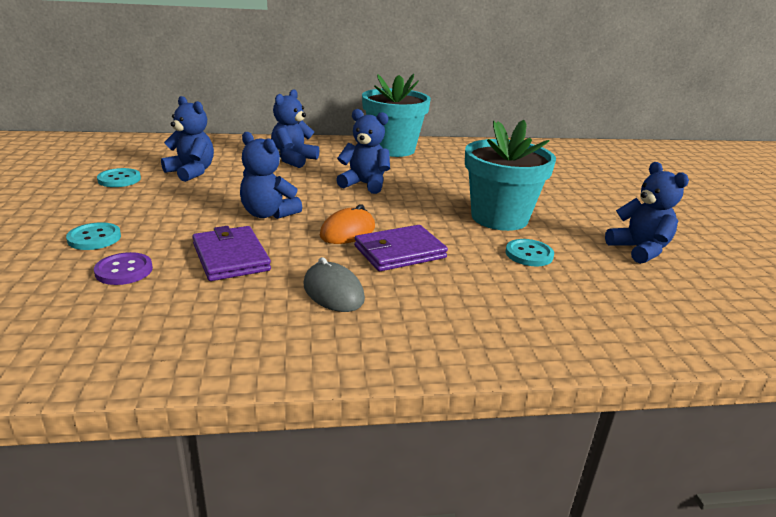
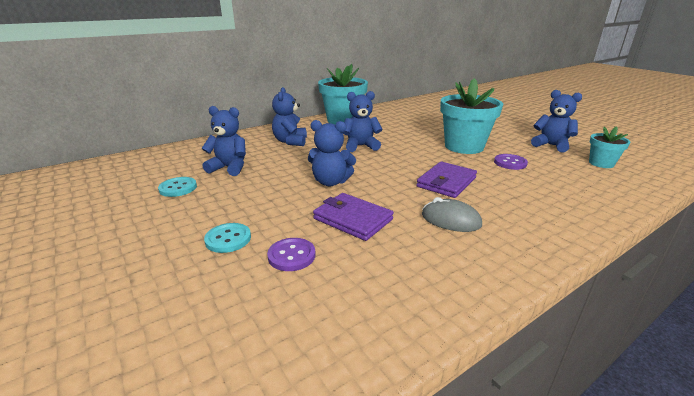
camera: 25 degrees left, 0 degrees up
orange mouse [320,204,375,244] -> none
turquoise button [506,239,554,266] -> purple button [494,154,528,170]
none -> turquoise flower pot [589,126,630,168]

